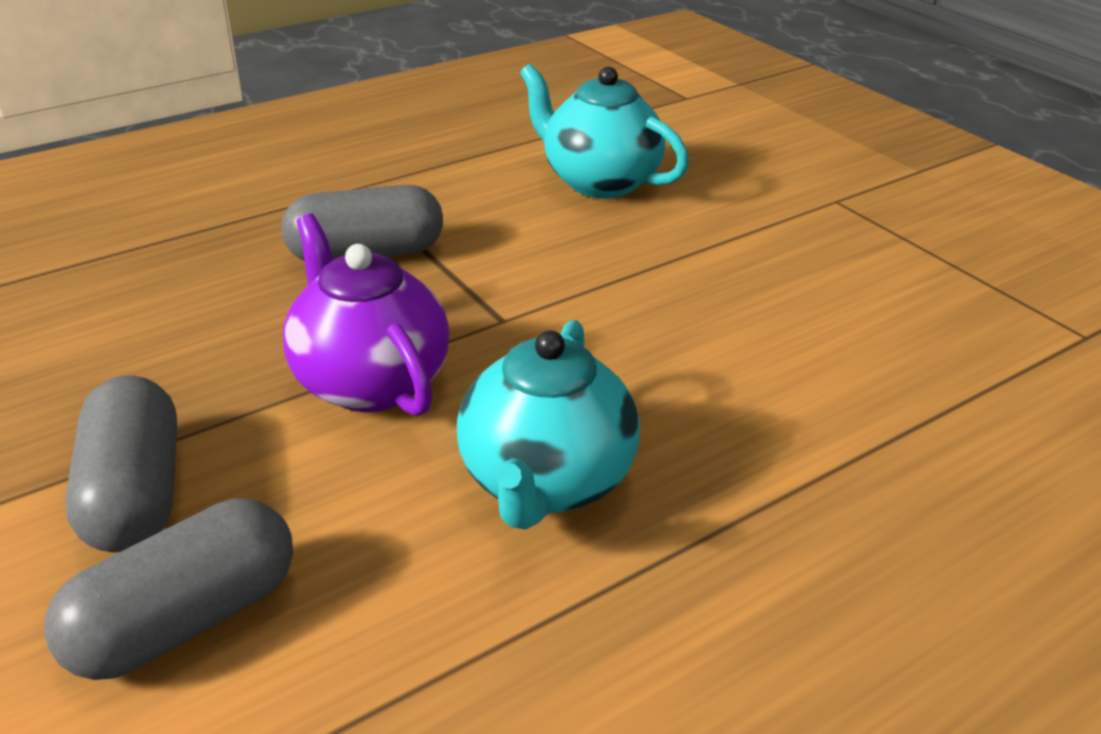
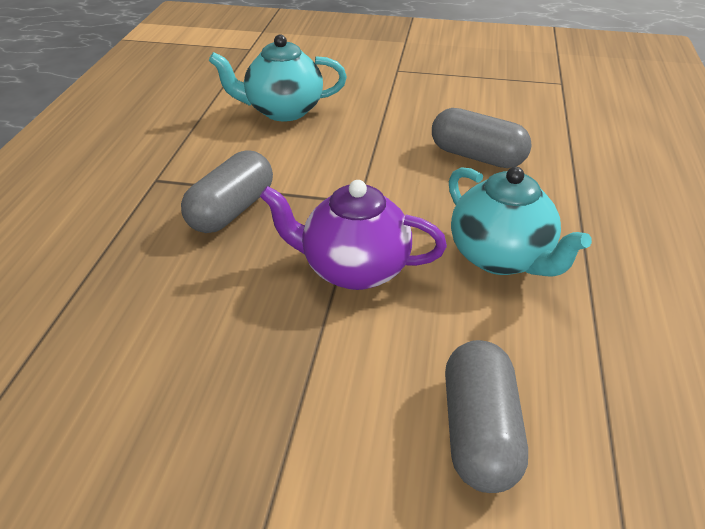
camera: 45 degrees left, 5 degrees up
grey capsule [65,376,177,553] -> grey capsule moved to [432,108,532,168]

